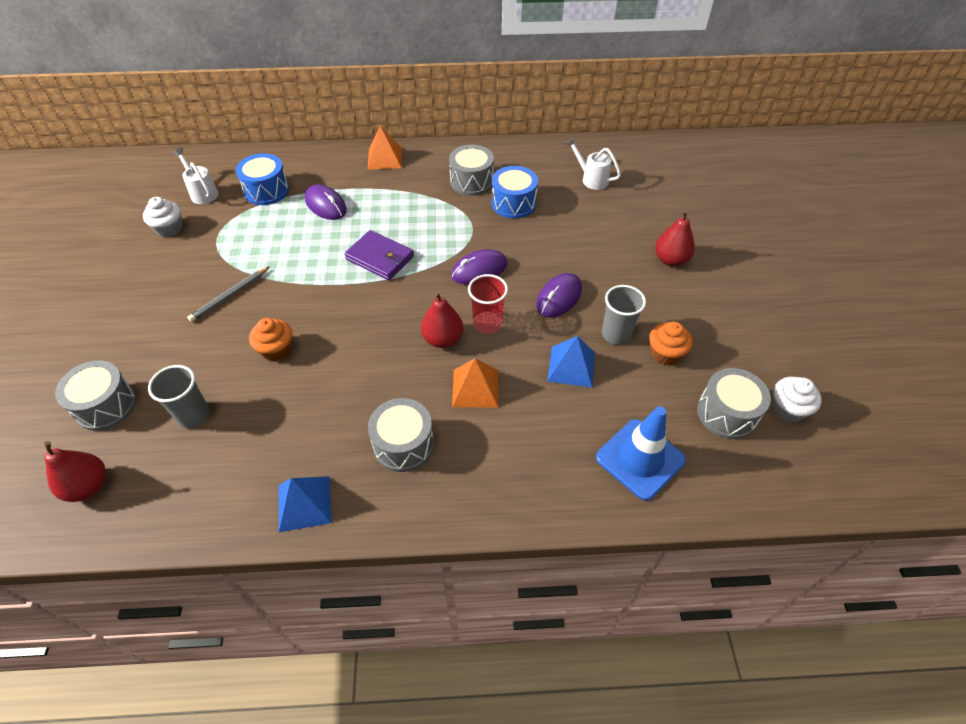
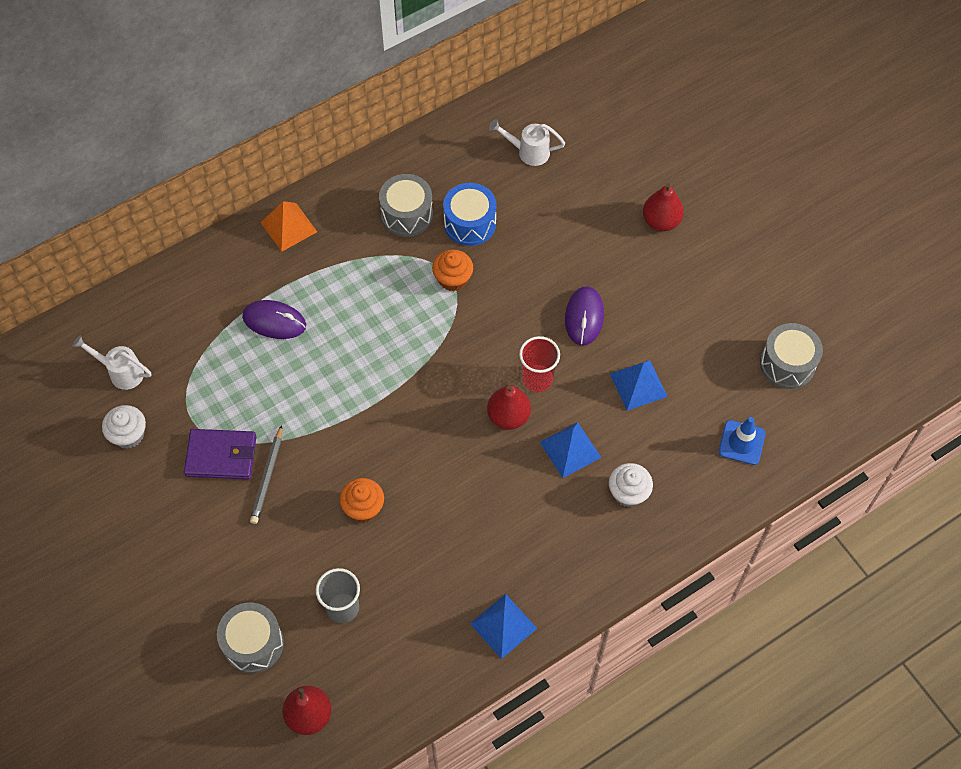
camera: 30 degrees left, 10 degrees up
blue drum [236,153,289,205] -> none
purple wallet [344,230,414,280] -> purple wallet moved to [184,429,256,480]
grey drum [368,398,434,472] -> none
purple mouse [451,249,507,285] -> none
orange pyramid [452,358,498,407] -> blue pyramid [540,422,601,478]
blue traffic cone [596,406,686,501] -> blue traffic cone [719,417,766,465], size x0.65
grey cup [602,285,646,345] -> none
orange cupcake [649,322,693,365] -> orange cupcake moved to [432,249,473,291]
white cupcake [772,376,822,422] -> white cupcake moved to [609,463,653,507]

